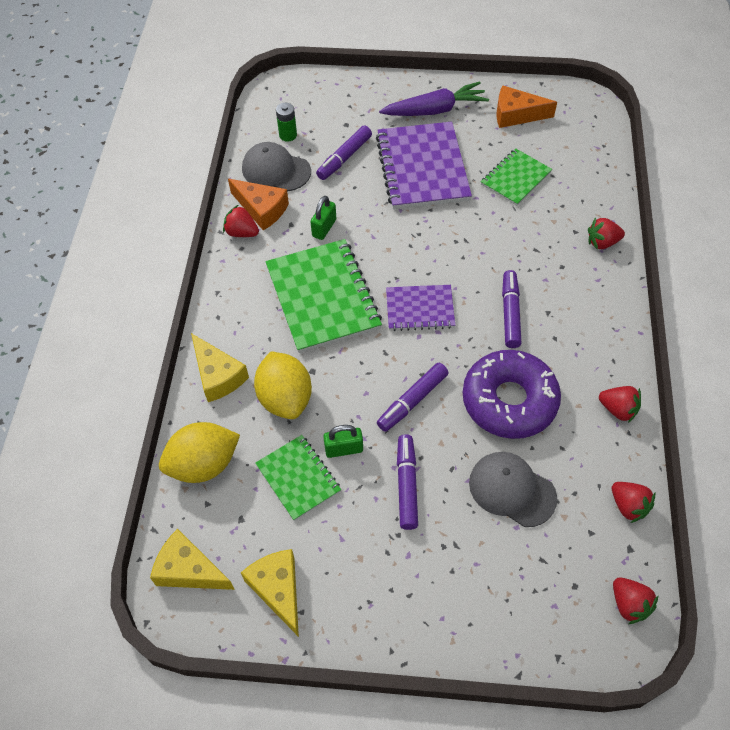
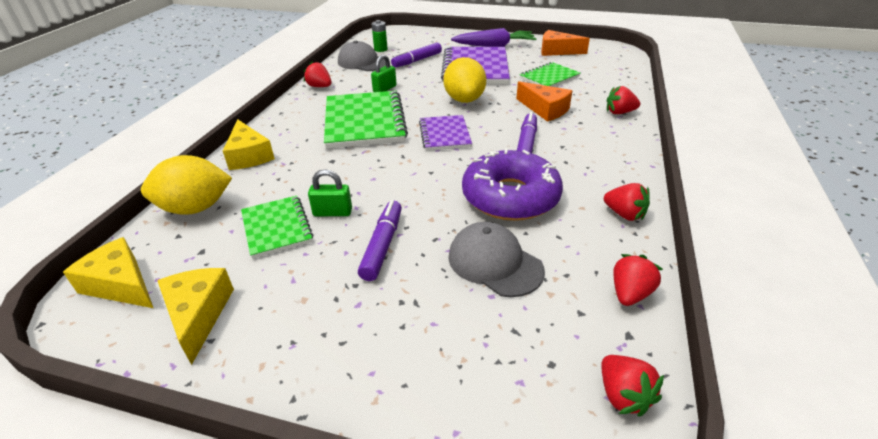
camera: 10 degrees right, 20 degrees down
orange cheese [228,179,289,230] -> orange cheese moved to [516,81,572,122]
yellow lemon [254,351,312,419] -> yellow lemon moved to [443,57,486,103]
purple marker [377,363,448,432] -> none
purple notebook [386,285,455,331] -> purple notebook turned 75 degrees clockwise [419,115,472,151]
red strawberry [612,482,655,523] -> red strawberry turned 120 degrees counterclockwise [613,254,663,306]

